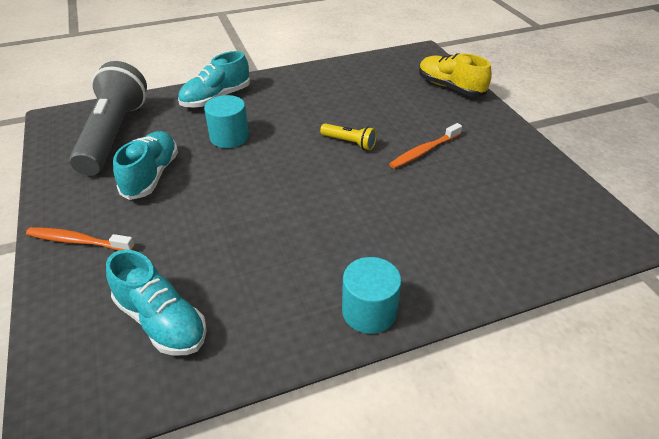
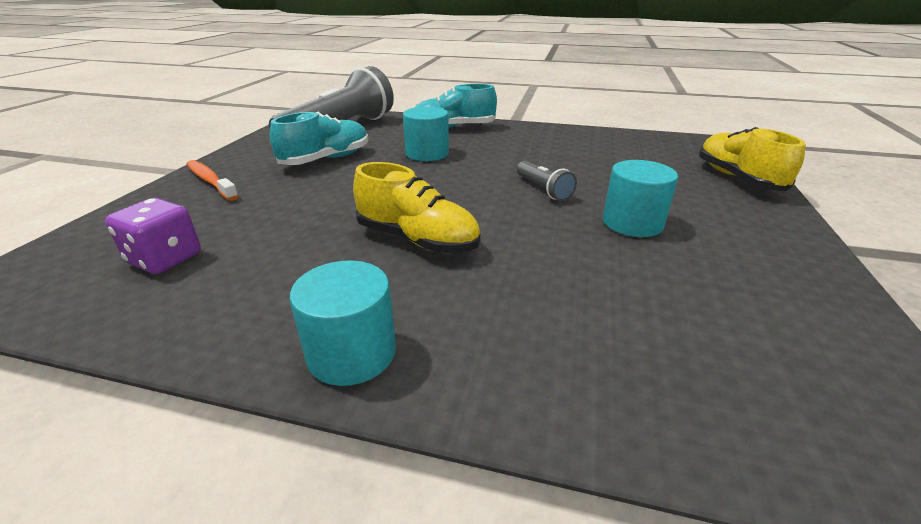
camera: 35 degrees right, 10 degrees down
turquoise shoe [106,250,207,355] -> purple dice [105,198,201,274]
yellow flashlight [320,123,377,150] -> grey flashlight [517,161,577,201]
orange toothbrush [389,123,462,169] -> turquoise cylinder [603,160,678,237]
none -> yellow shoe [353,162,481,253]

